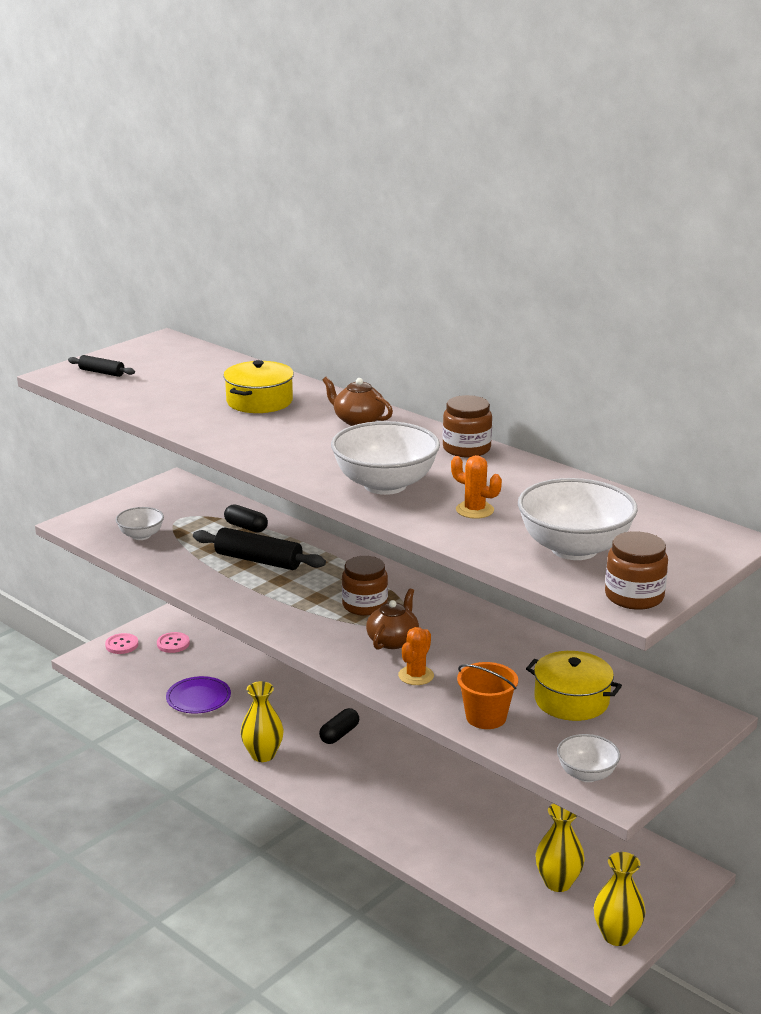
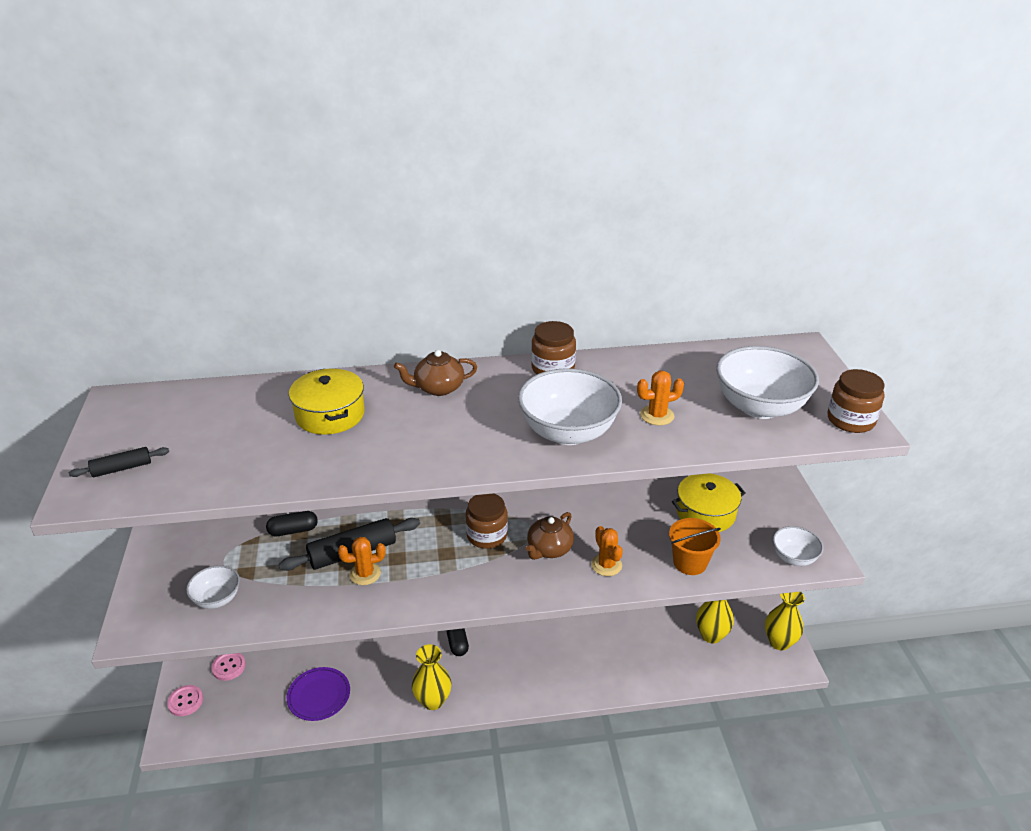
camera: 50 degrees left, 10 degrees up
brown teapot [366,589,419,650] -> brown teapot turned 120 degrees counterclockwise [526,512,574,560]
none -> orange cactus [338,537,386,585]

